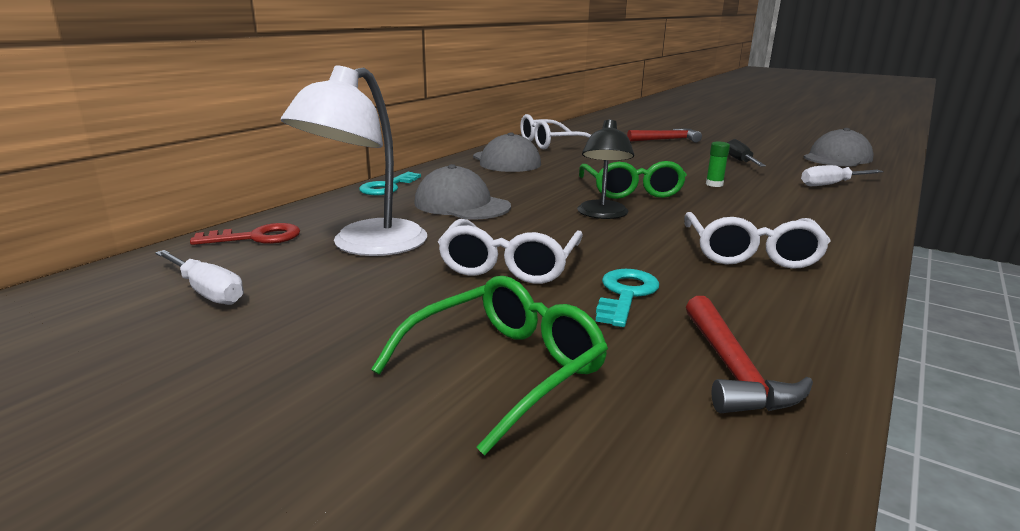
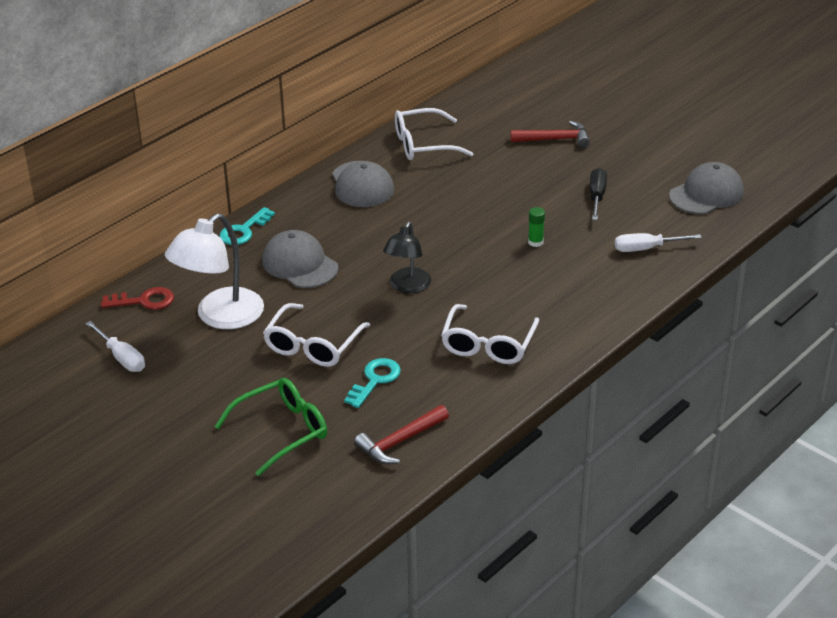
camera: 10 degrees right, 15 degrees up
green glasses [579,161,687,199] -> none
red hammer [686,296,813,413] -> red hammer turned 45 degrees clockwise [354,405,449,464]

